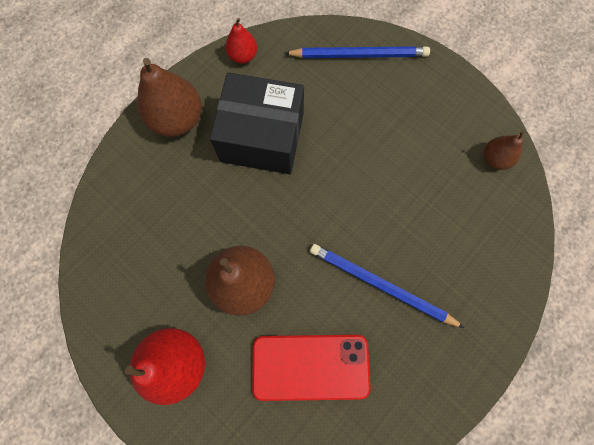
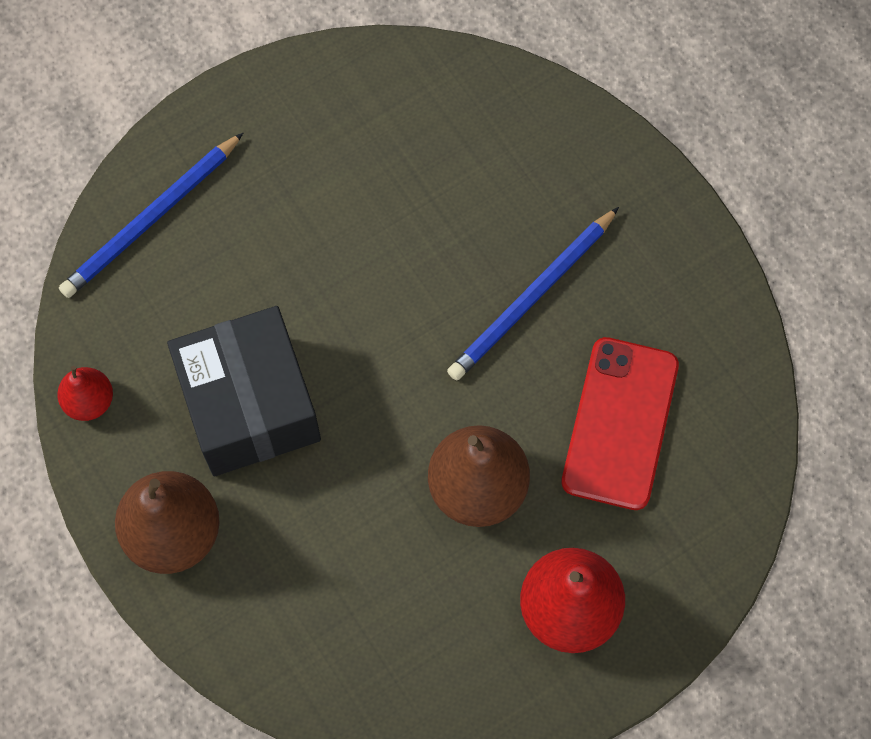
camera: 75 degrees left, 5 degrees down
black box [210,72,304,174] -> black box turned 45 degrees counterclockwise [167,306,321,476]
blue pencil [284,46,430,58] -> blue pencil turned 150 degrees counterclockwise [59,133,243,298]
brown pear [484,131,524,170] -> none

